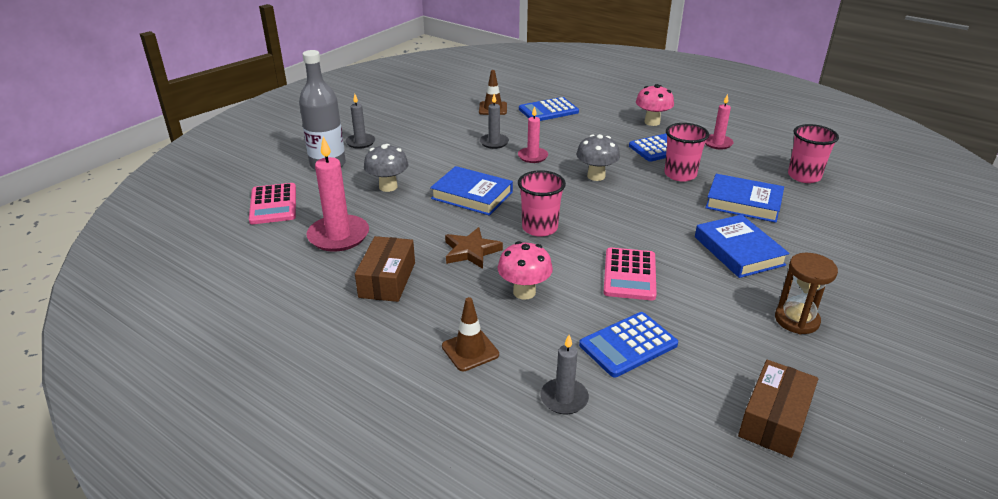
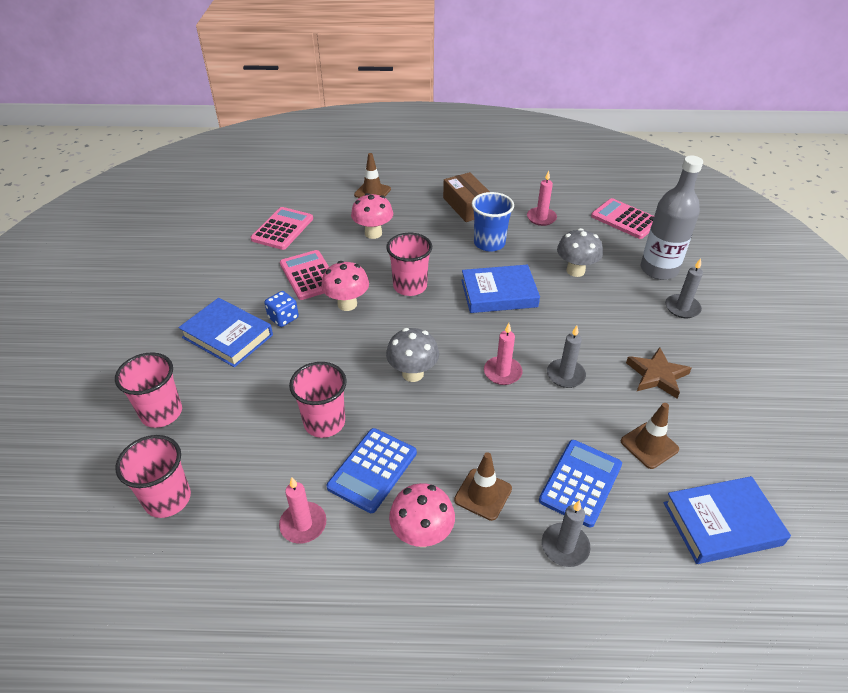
camera: 145 degrees right, 10 degrees up
pink candle [306,136,369,252] -> pink candle [527,171,557,226], size x0.59
brown star [445,227,503,269] -> brown star moved to [626,347,691,398]
grey candle [541,335,589,415] -> grey candle moved to [542,500,590,567]
blue calculator [579,312,678,377] -> pink calculator [251,207,313,250]
blue book [705,174,784,223] -> blue book moved to [664,476,791,564]
brown box [738,360,818,458] -> none
brown hourglass [775,253,838,334] -> none
none -> pink cup [115,353,182,428]
none -> blue dice [264,291,299,327]
none -> pink mushroom [321,261,369,311]
none -> brown traffic cone [454,452,512,521]
none -> blue cup [472,192,514,252]

